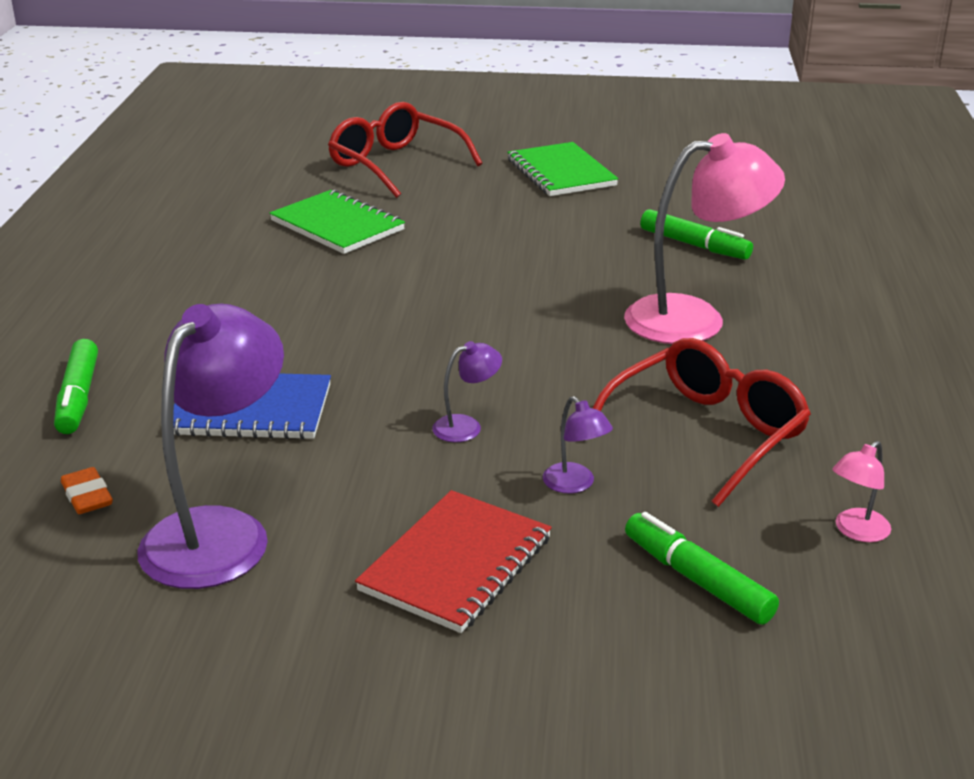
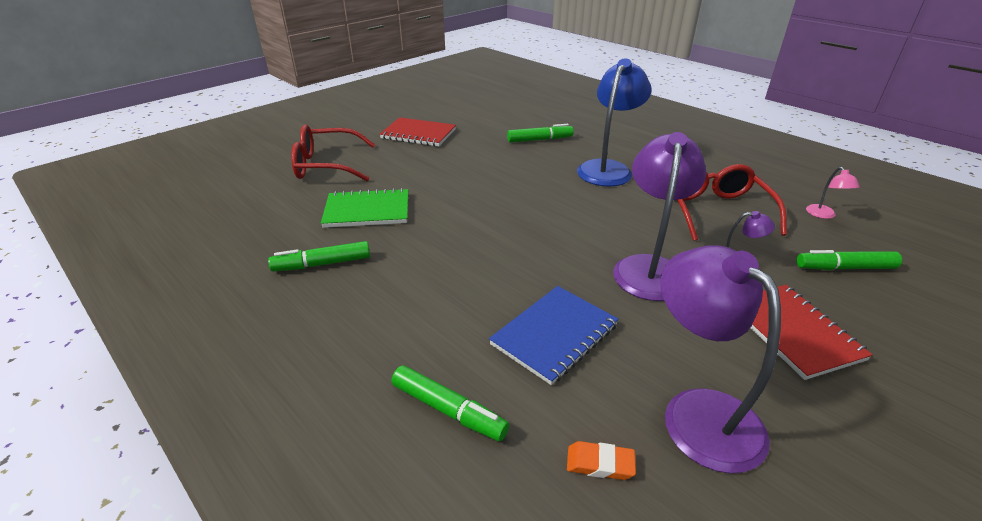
camera: 50 degrees left, 5 degrees up
purple lamp [432,341,502,442] -> purple lamp [613,132,706,301], size x2.31
green notebook [507,142,619,196] -> red notebook [380,117,456,146]
pink lamp [624,133,785,344] -> blue lamp [577,58,652,186]
none -> green marker [268,241,370,272]

